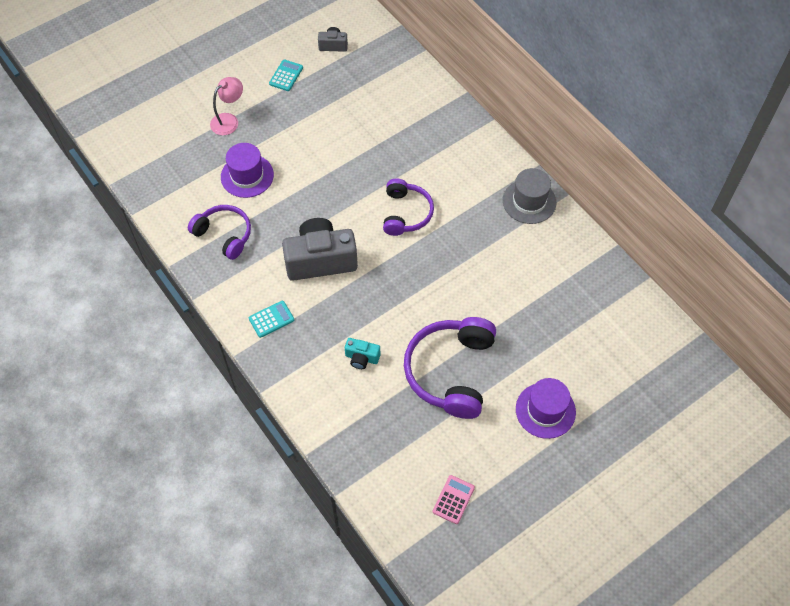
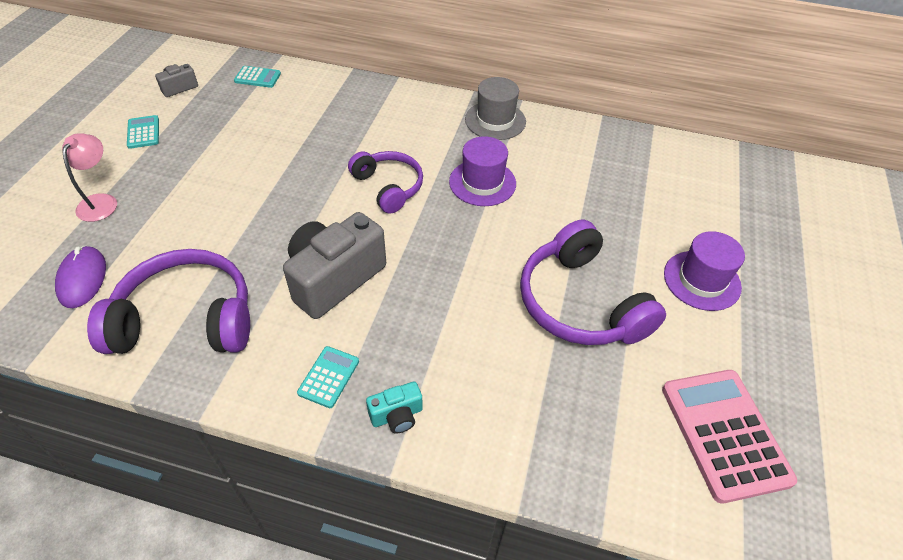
camera: 40 degrees left, 10 degrees down
purple headphones [188,205,251,260] -> purple headphones [87,249,250,354], size x1.59
purple hat [221,143,274,198] -> purple hat moved to [449,136,516,206]
turquoise camera [345,338,380,369] -> turquoise camera moved to [366,381,423,434]
pink calculator [433,475,475,524] -> pink calculator [662,370,797,504], size x2.03
none -> purple mouse [55,245,106,308]
none -> turquoise calculator [234,66,281,88]

